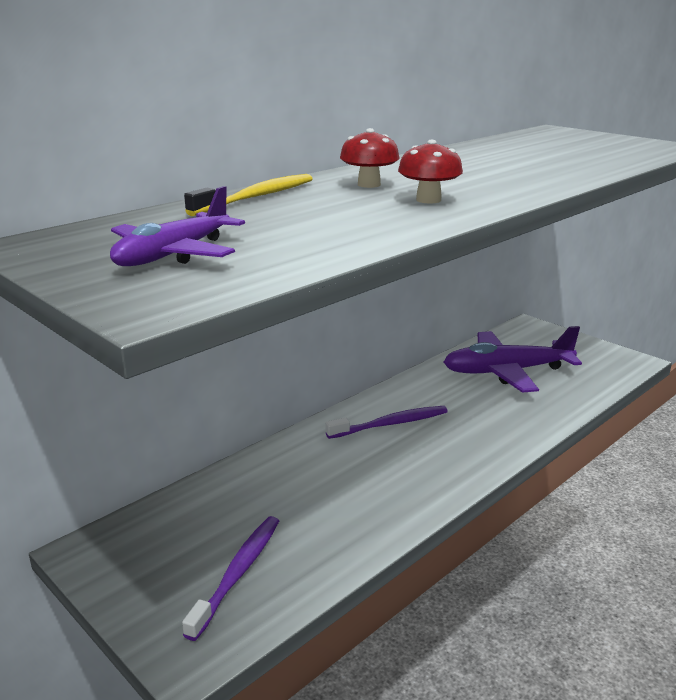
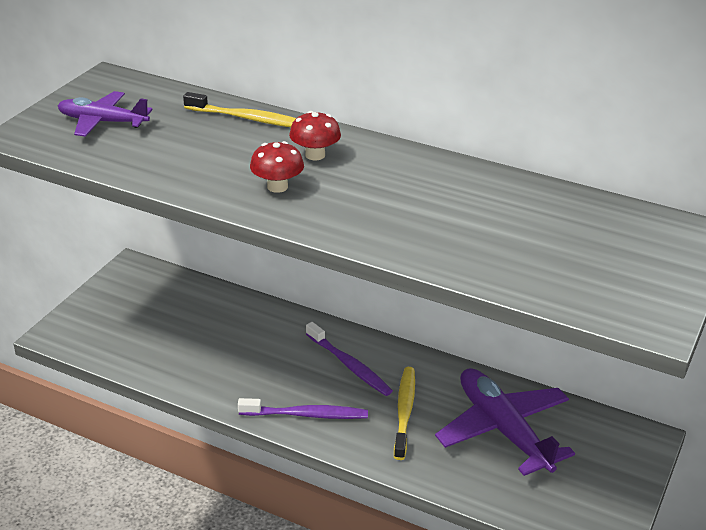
camera: 70 degrees right, 10 degrees up
purple toothbrush [182,516,279,641] -> purple toothbrush moved to [238,398,368,419]
none -> yellow toothbrush [394,367,415,460]

